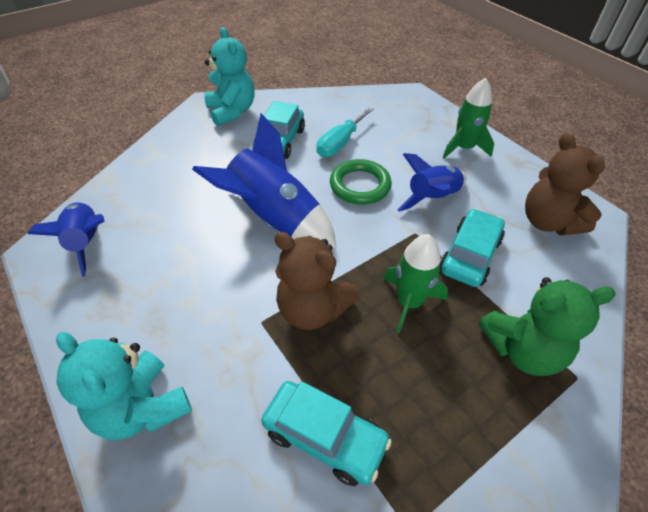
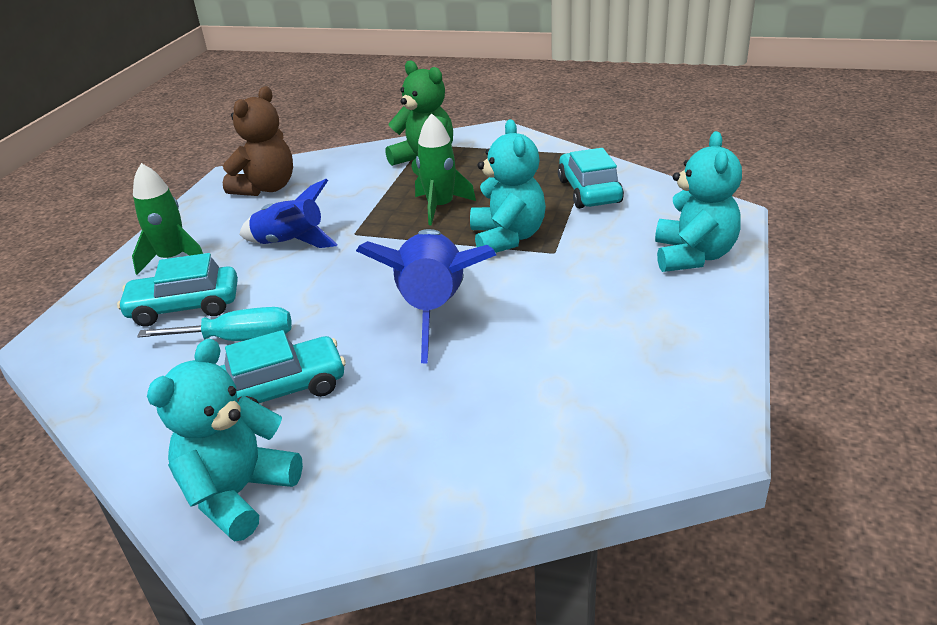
camera: 125 degrees left, 15 degrees down
blue rocket [28,202,105,277] -> none
brown teddy bear [274,232,359,330] -> turquoise teddy bear [470,119,546,253]
green ring [330,159,392,205] -> none
turquoise car [440,208,505,287] -> turquoise car moved to [117,253,238,326]

